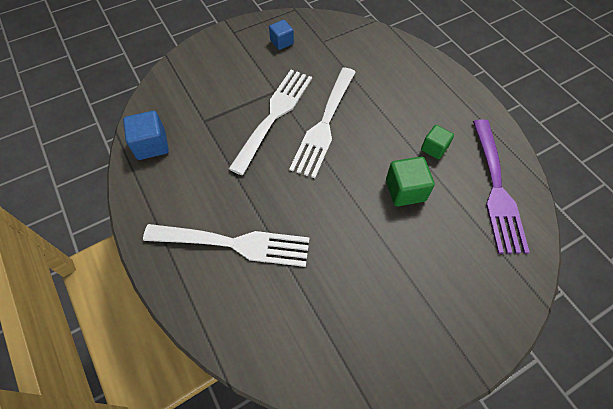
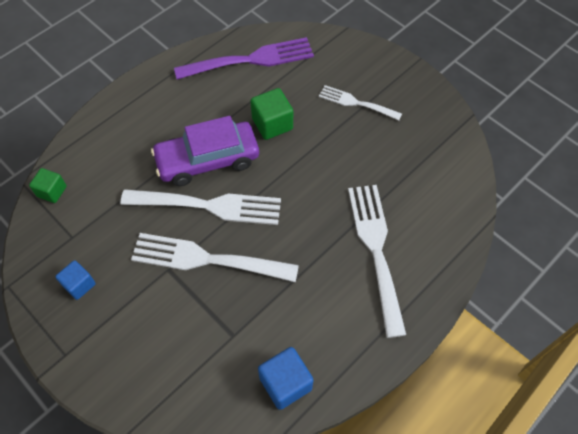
camera: 105 degrees left, 0 degrees up
green cube [421,125,454,159] -> green cube moved to [29,168,67,203]
none -> purple car [151,116,259,186]
none -> white fork [319,85,402,121]

